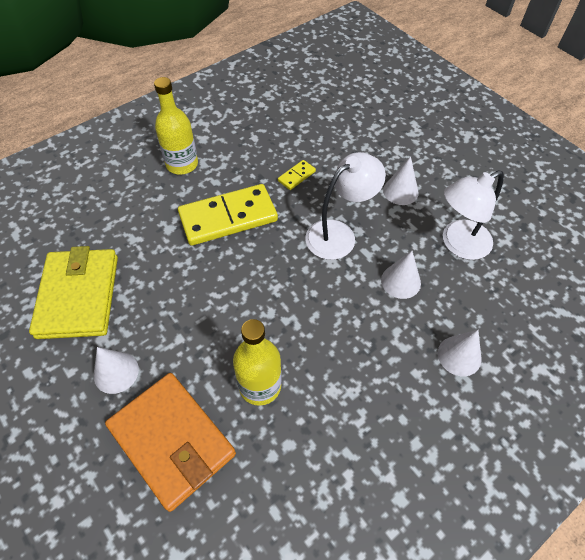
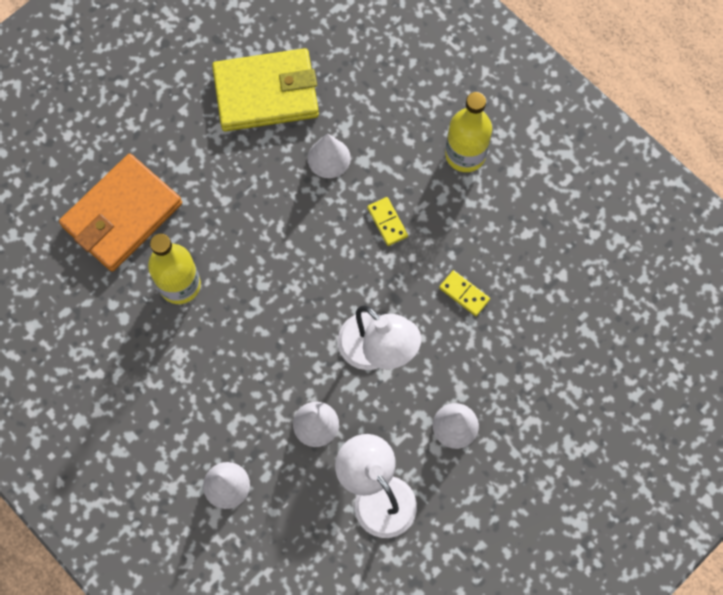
camera: 85 degrees right, 15 degrees up
white cone [94,347,139,394] -> white cone moved to [308,133,351,178]
yellow domino [178,184,278,246] -> yellow domino [367,197,408,246], size x0.43

